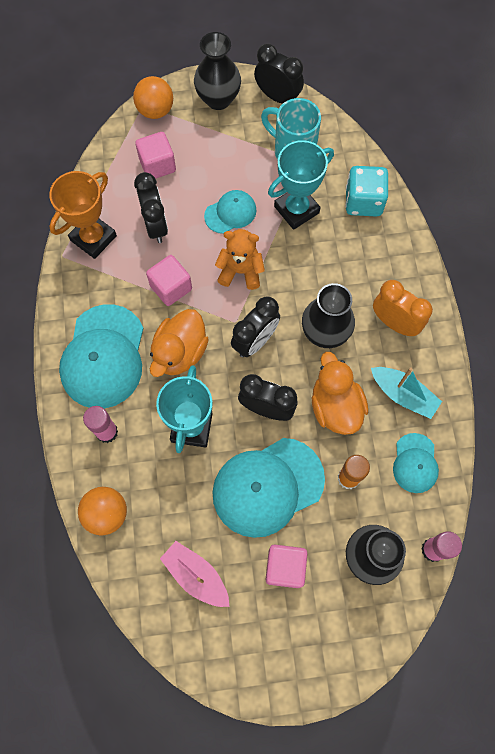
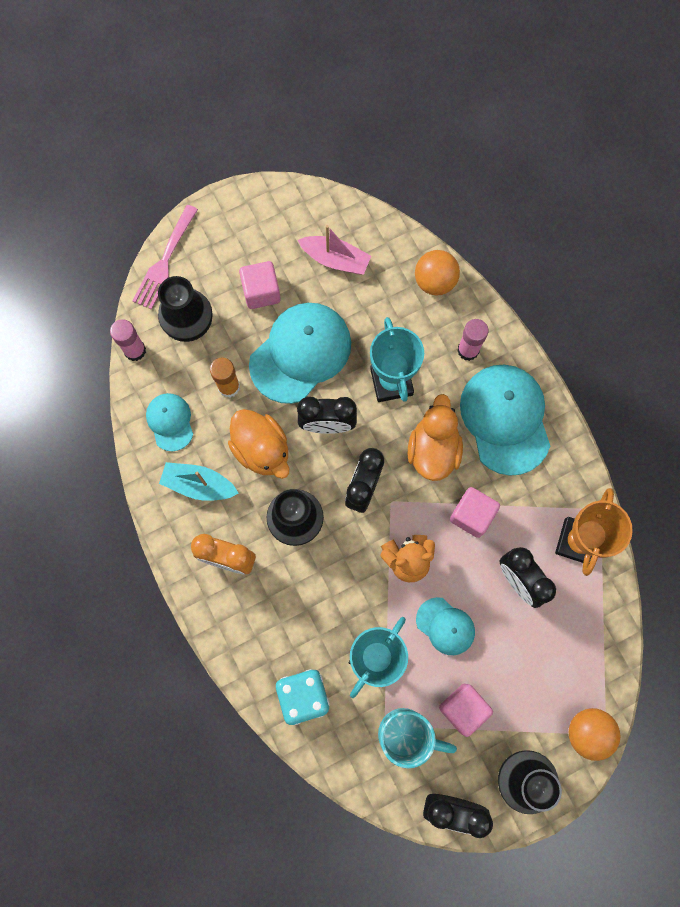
camera: 160 degrees right, 5 degrees up
pink cube [135,132,176,179] -> pink cube moved to [439,684,493,737]
turquoise cap [204,190,257,234] -> turquoise cap turned 90 degrees counterclockwise [416,597,475,655]
none -> pink fork [132,205,198,310]

